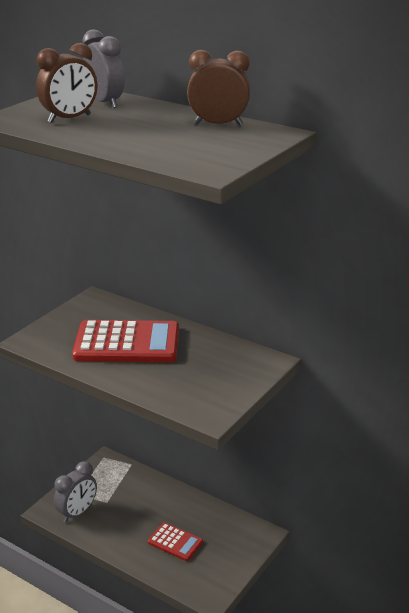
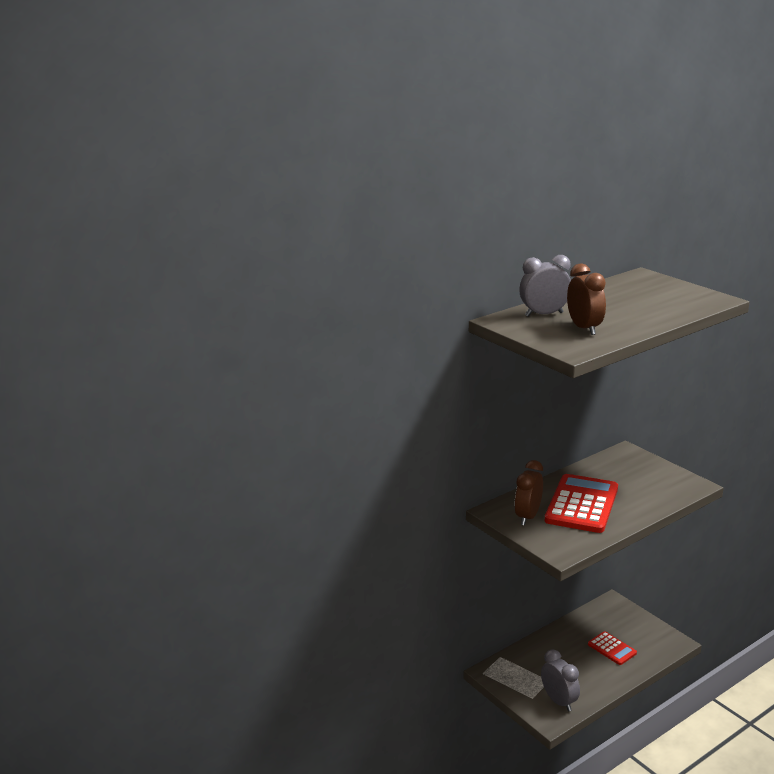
camera: 70 degrees left, 5 degrees down
red calculator [148,522,203,561] -> red calculator turned 90 degrees clockwise [588,631,637,665]
brown clock [187,50,250,126] -> brown clock moved to [515,460,543,525]

